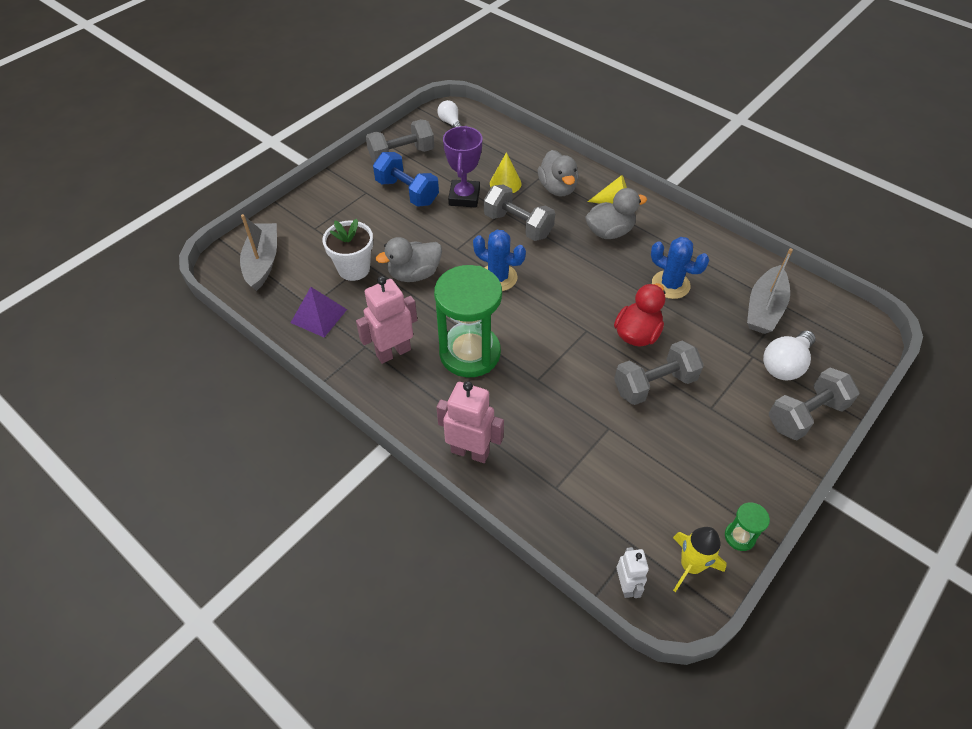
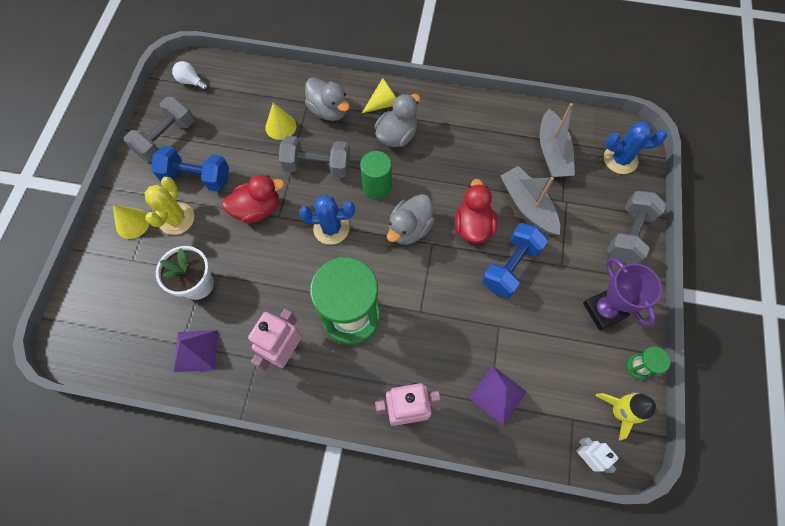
camera: 30 degrees left, 15 degrees up
grey boat [240,214,277,291] -> grey boat moved to [501,166,560,235]
grey duck [376,237,442,282] -> grey duck moved to [387,194,435,245]
purple trophy [443,126,482,208] -> purple trophy moved to [583,257,662,330]
grey dumbbell [614,341,704,405] -> blue dumbbell [482,223,548,298]
blue cactus [651,237,709,299] -> blue cactus moved to [604,122,667,174]
white light bulb [763,331,816,381] -> none
none -> yellow cone [113,205,149,239]
none -> yellow cactus [144,177,194,235]
none -> red duck [222,175,285,224]
none -> green cylinder [360,151,392,199]
none -> purple pyramid [469,366,527,426]

